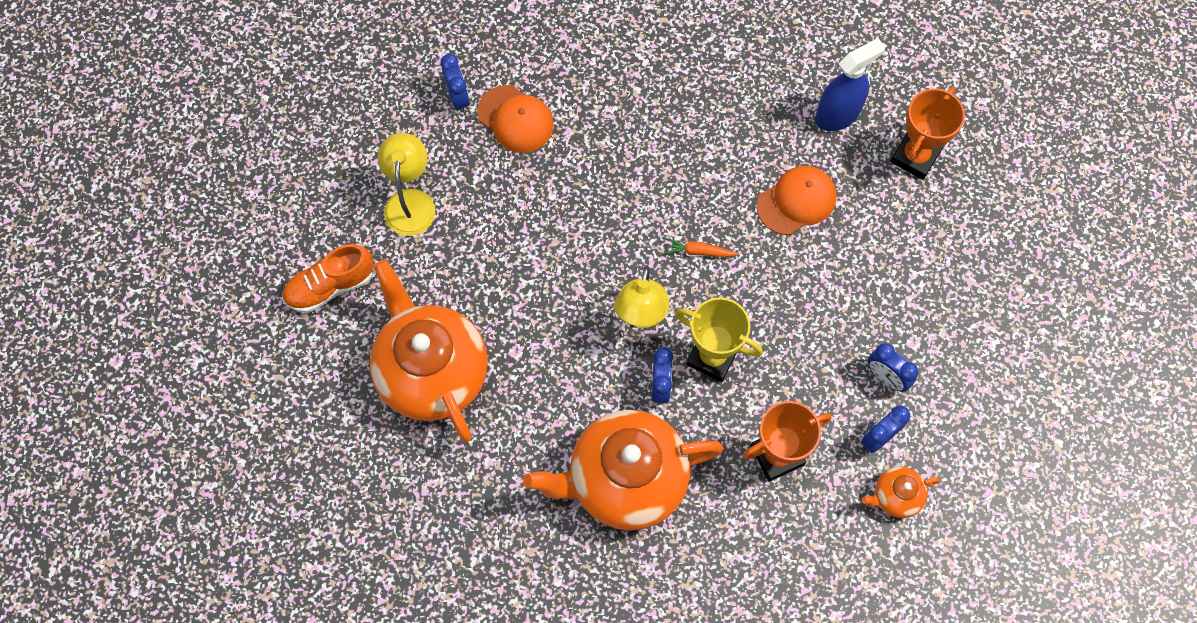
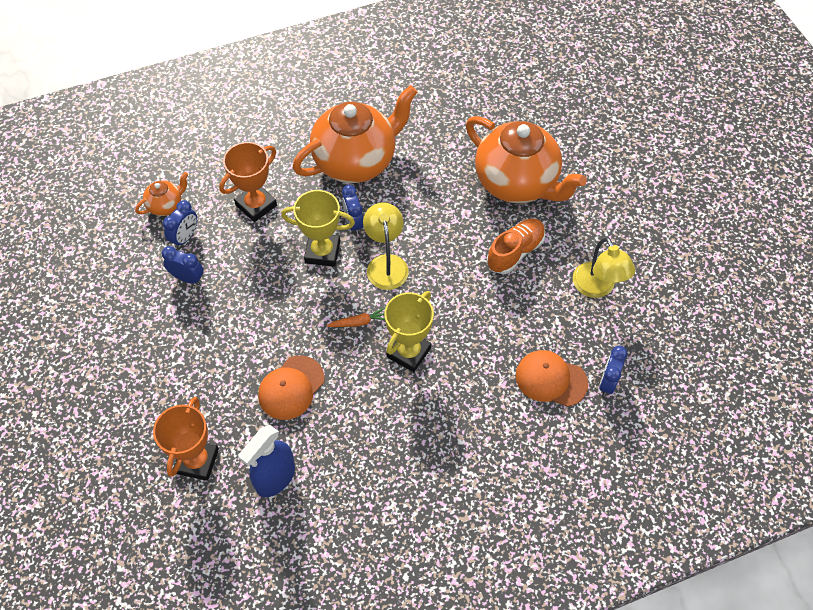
camera: 160 degrees right, 10 degrees down
orange shoe [282,244,374,313] -> orange shoe moved to [487,218,545,274]
blue clock [441,54,470,112] -> blue clock turned 60 degrees clockwise [599,346,628,396]
none -> yellow trophy [385,291,434,372]

